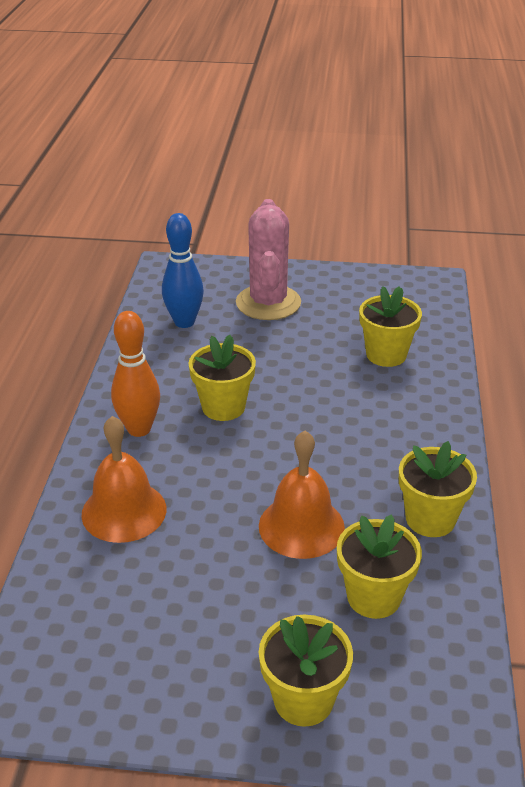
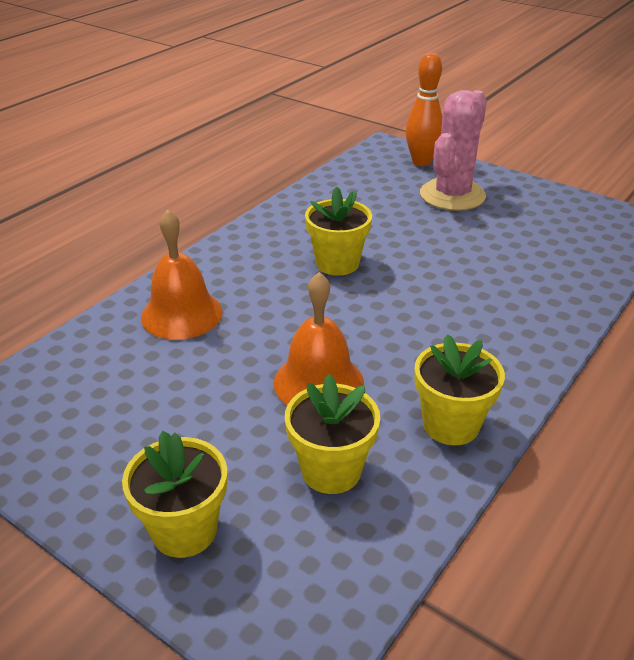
camera: 30 degrees right, 0 degrees up
orange bowling pin [111,311,160,437] -> orange bowling pin moved to [406,53,443,166]
blue bowling pin [162,213,204,328] -> none
yellow flower pot [359,286,422,367] -> none

